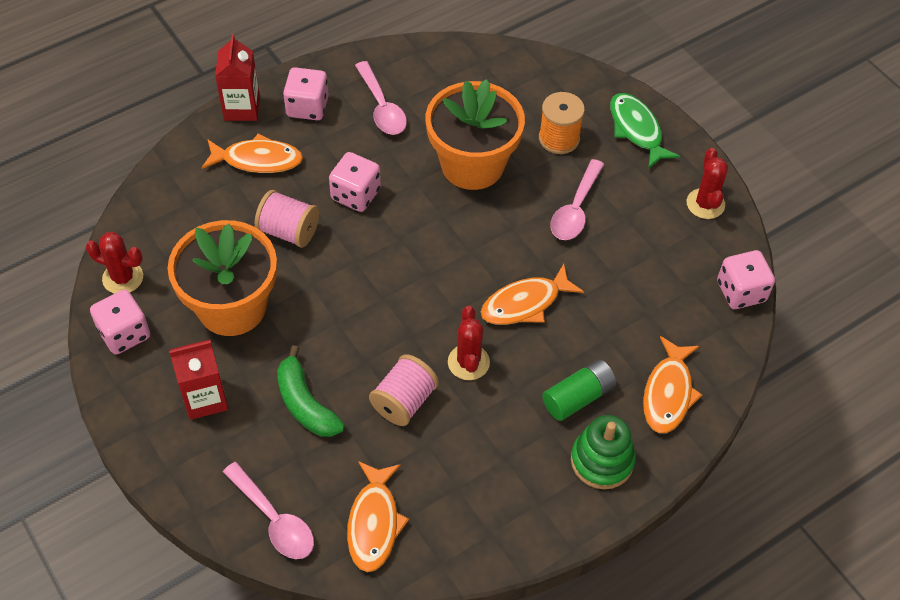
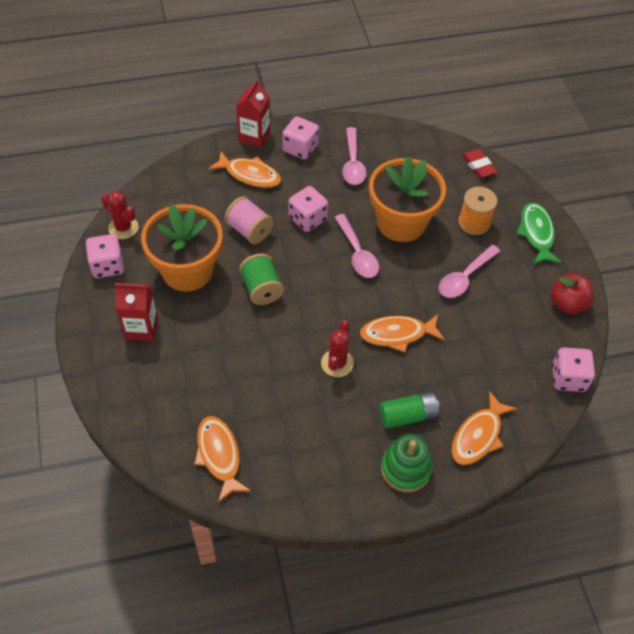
camera: 20 degrees right, 0 degrees up
pink spoon [223,462,314,559] -> pink spoon moved to [334,214,379,278]
green banana [277,345,345,437] -> none
orange fish [347,461,409,572] -> orange fish turned 135 degrees clockwise [194,416,251,502]
pink spool [369,354,439,426] -> none
red cactus [687,148,728,219] -> red apple [551,273,594,314]
none -> green spool [239,253,284,305]
none -> red eraser [462,149,497,178]

